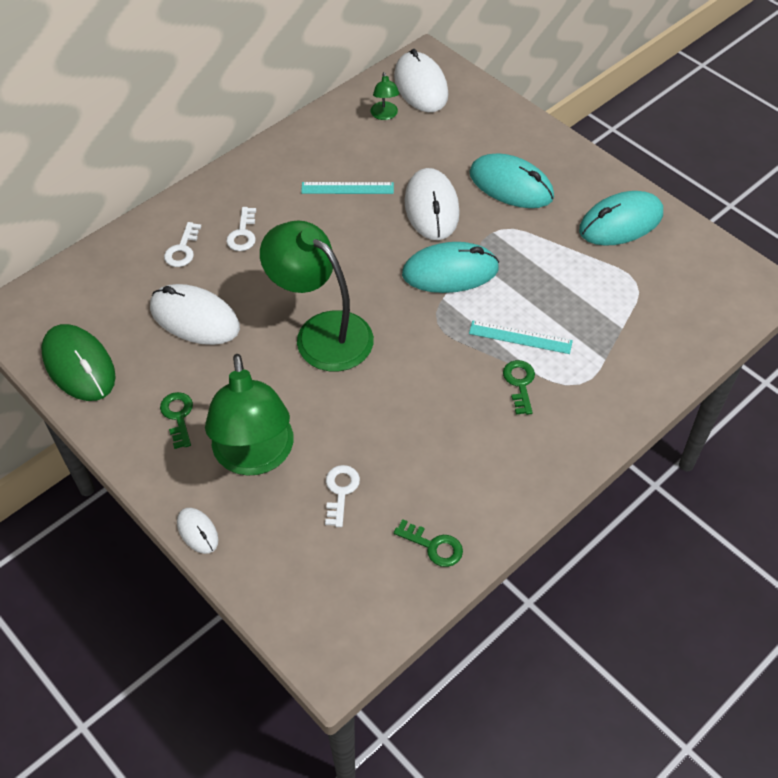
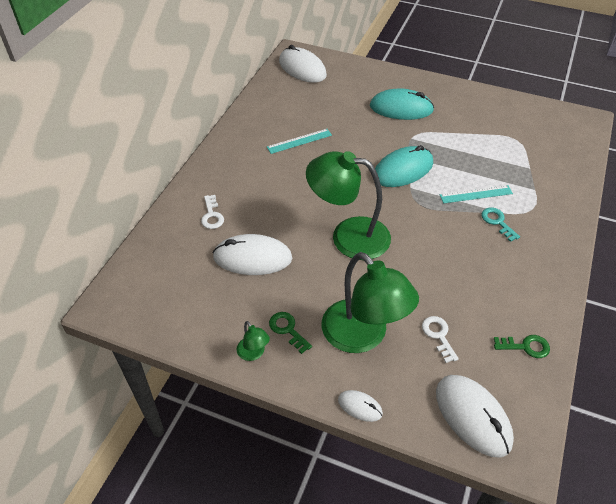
camera: 25 degrees left, 5 degrees down
green mouse [41,324,116,401] -> none
white key [226,207,256,251] -> none
green lamp [371,72,399,120] -> green lamp moved to [237,321,270,361]
white mouse [404,168,460,240] -> white mouse moved to [436,375,514,458]
green key [503,360,535,415] -> turquoise key [481,207,520,242]
turquoise mouse [579,191,663,246] -> none

